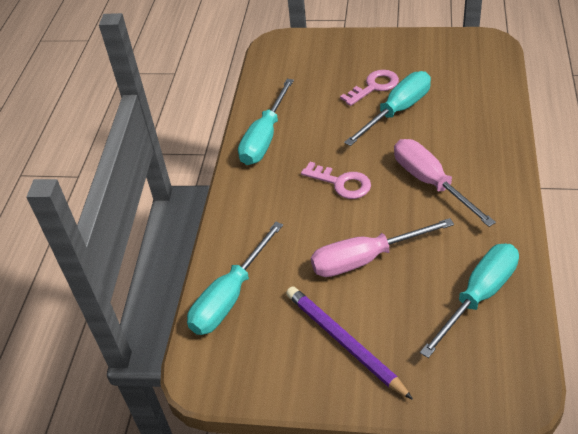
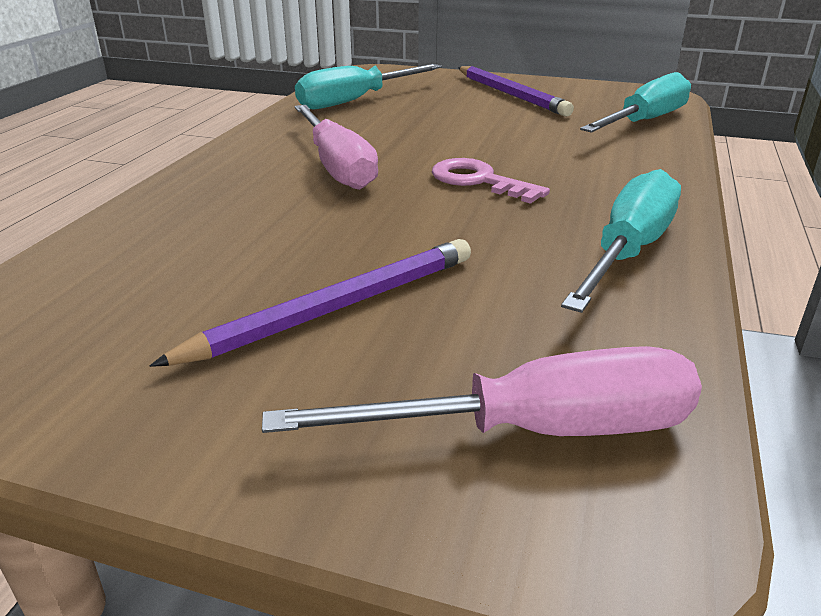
camera: 175 degrees left, 15 degrees down
pink screwdriver [311,218,454,277] -> pink screwdriver moved to [262,346,702,436]
pink key [340,70,399,106] -> purple pencil [149,239,471,367]
turquoise screwdriver [344,71,431,146] -> none

